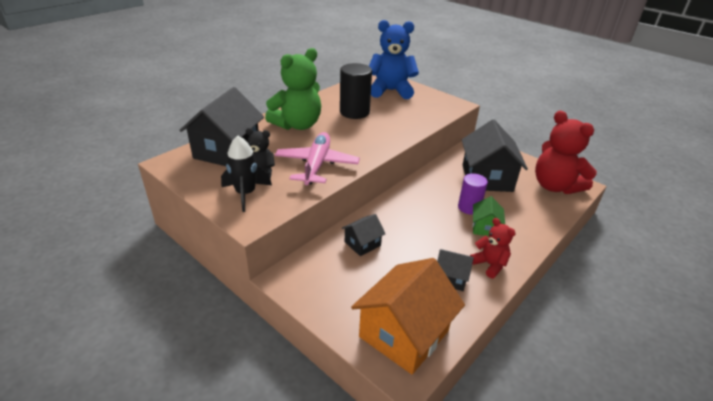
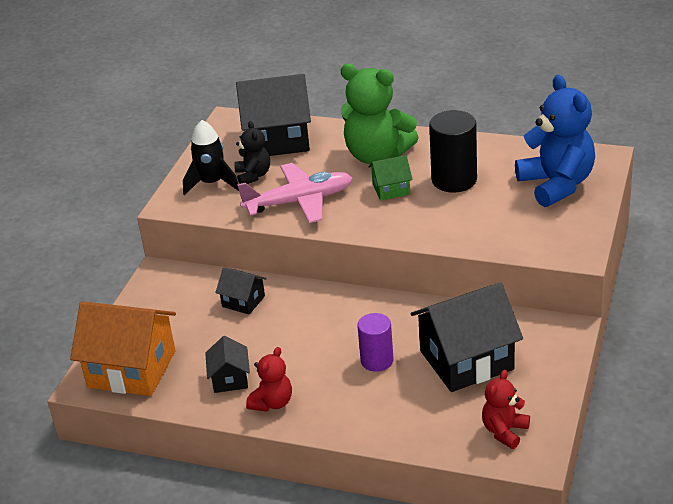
camera: 70 degrees right, 0 degrees up
green house [473,196,505,236] -> green house moved to [368,155,413,201]
red teddy bear [535,111,597,194] -> red teddy bear [482,370,530,449], size x0.53

